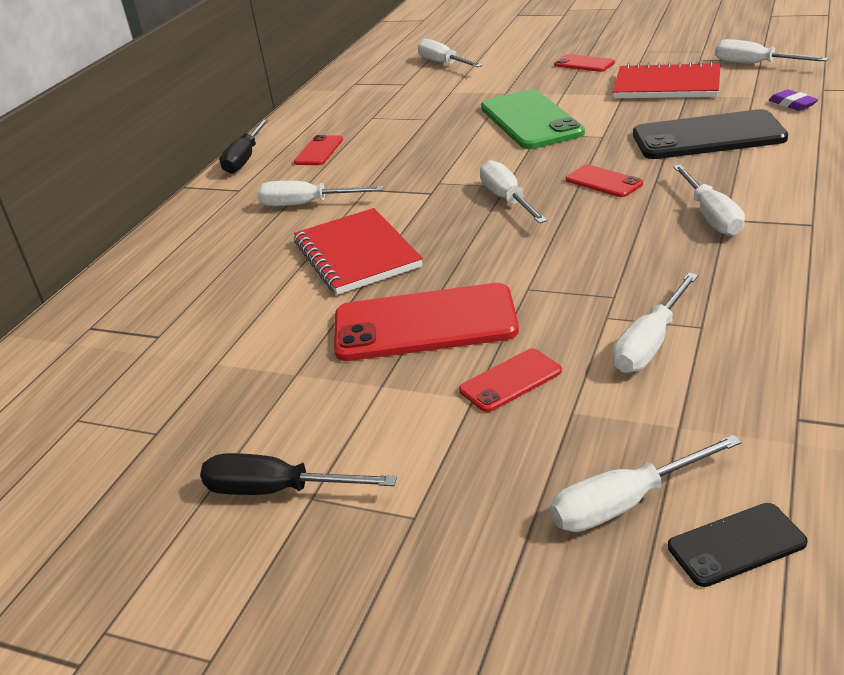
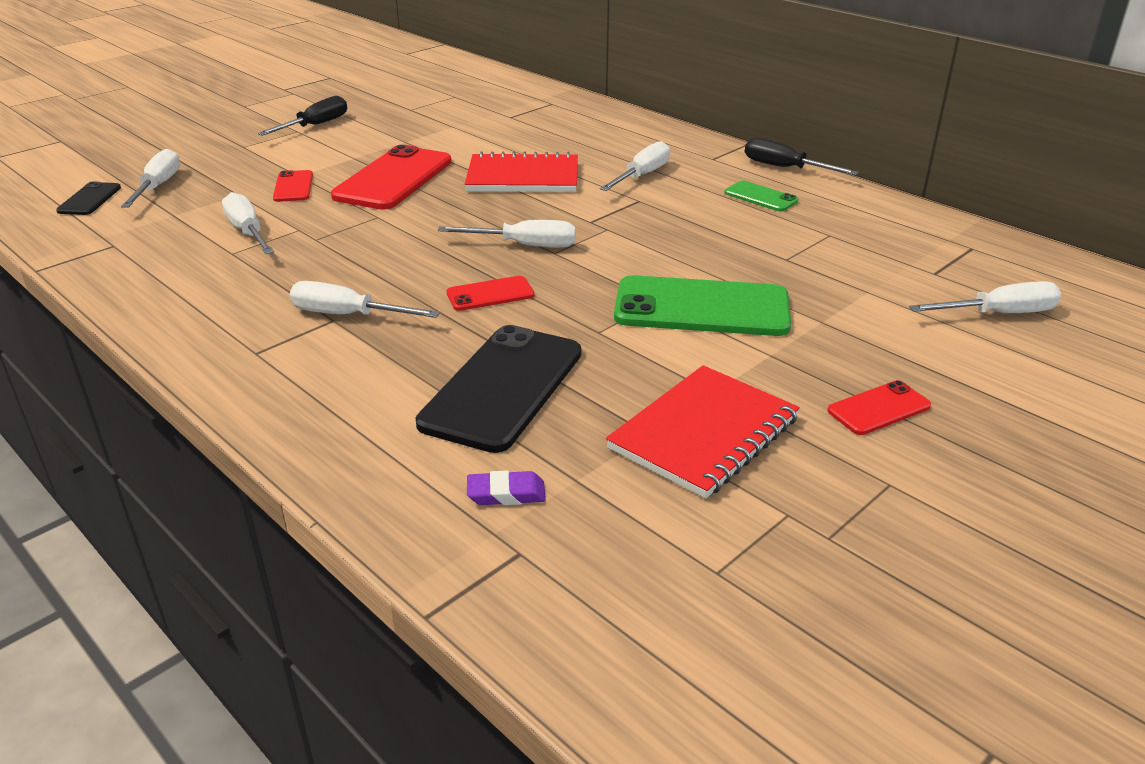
camera: 110 degrees right, 0 degrees up
red phone [294,135,343,165] -> green phone [725,181,798,211]
white screwdriver [715,39,829,63] -> none

